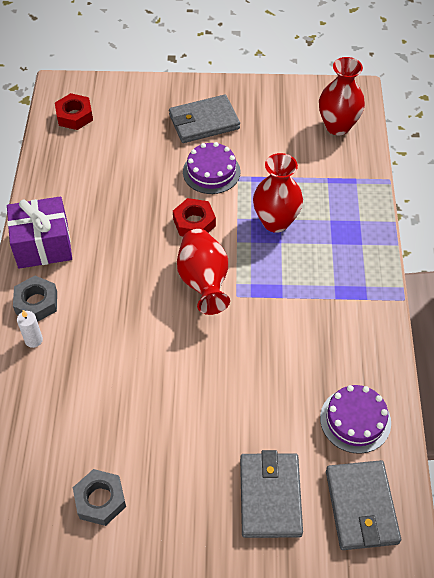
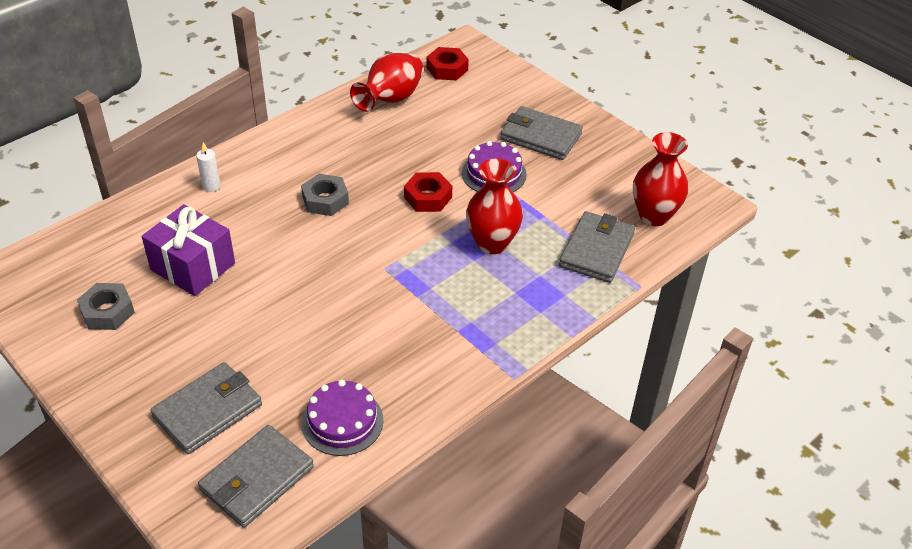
camera: 45 degrees right, 10 degrees down
purple gift [7,196,72,269] -> purple gift moved to [142,204,235,296]
grey nut [13,276,57,322] -> grey nut moved to [301,174,349,216]
red vase [177,229,230,315] -> red vase moved to [350,53,424,112]
none -> grey wallet [559,211,635,283]

